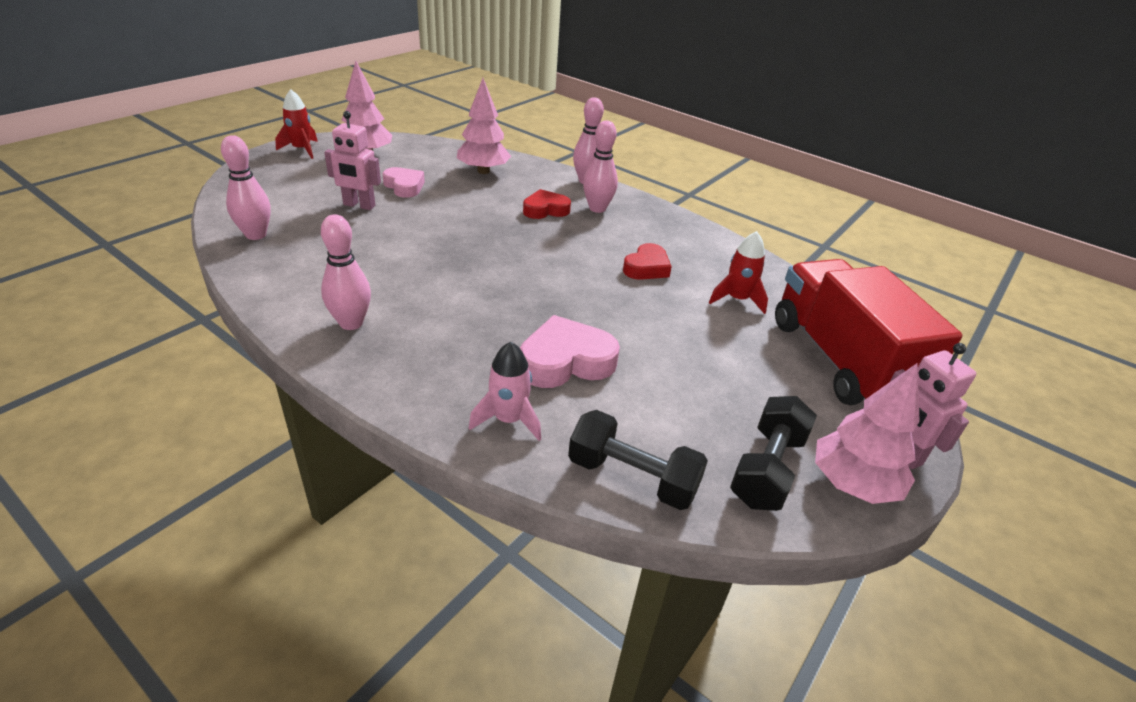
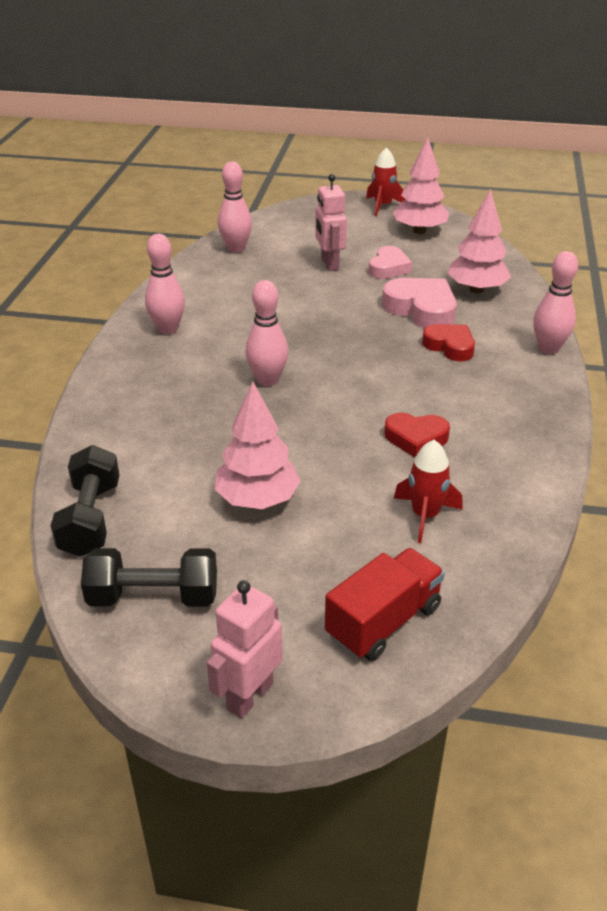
camera: 65 degrees right, 0 degrees up
pink rocket [469,342,541,441] -> none
pink heart [520,315,620,388] -> pink heart moved to [382,278,457,328]
pink bowling pin [583,121,618,213] -> pink bowling pin moved to [245,280,288,386]
red truck [775,259,962,405] -> red truck [325,548,445,661], size x0.58
pink tree [815,363,920,504] -> pink tree moved to [215,381,301,509]

